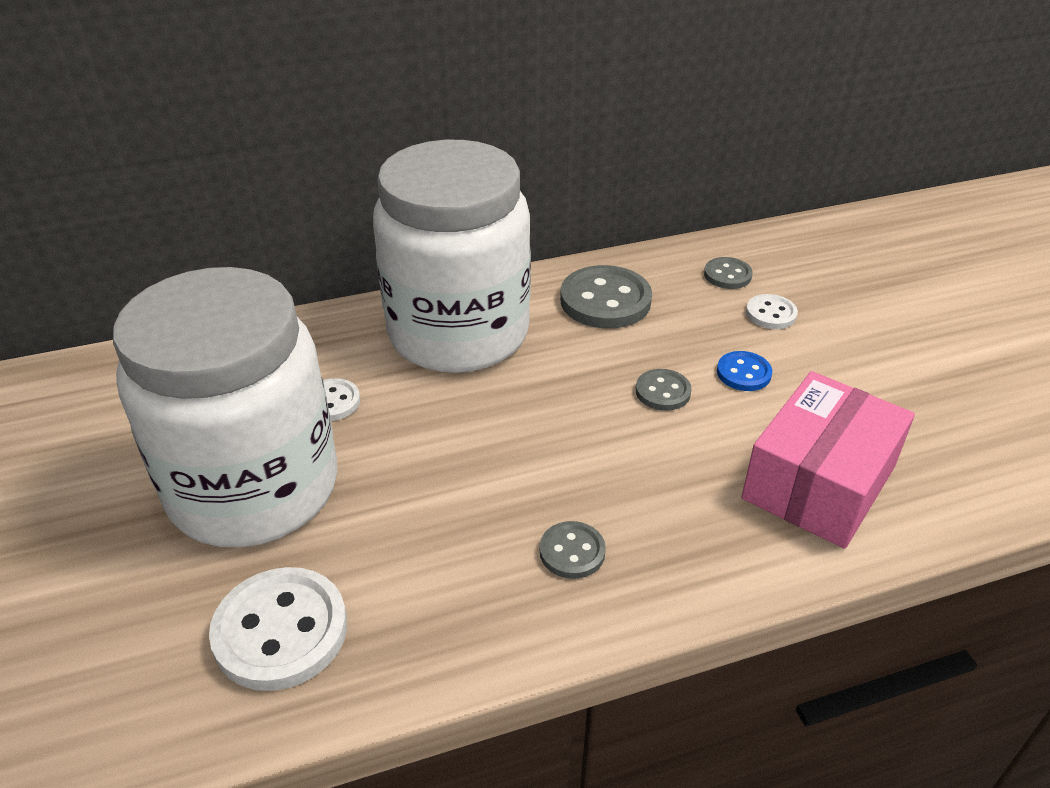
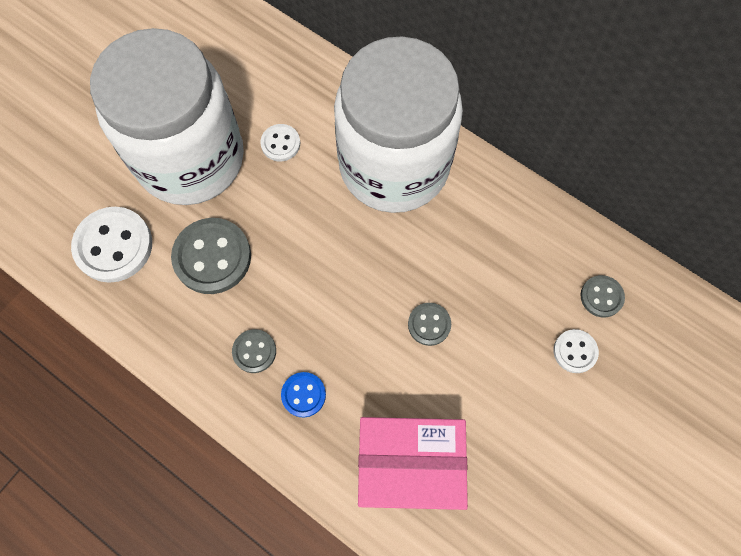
camera: 55 degrees right, 30 degrees up
grey button [560,265,652,329] -> grey button moved to [171,218,251,294]
blue button [717,351,772,391] -> blue button moved to [281,372,326,417]

